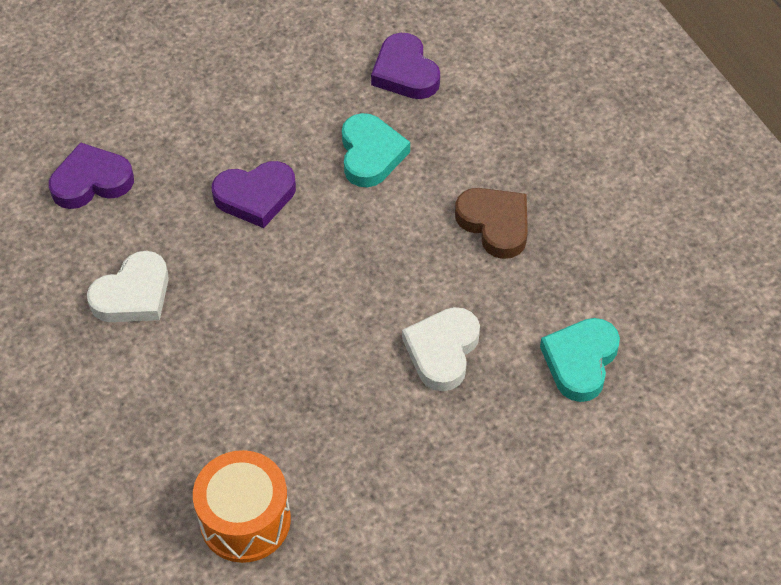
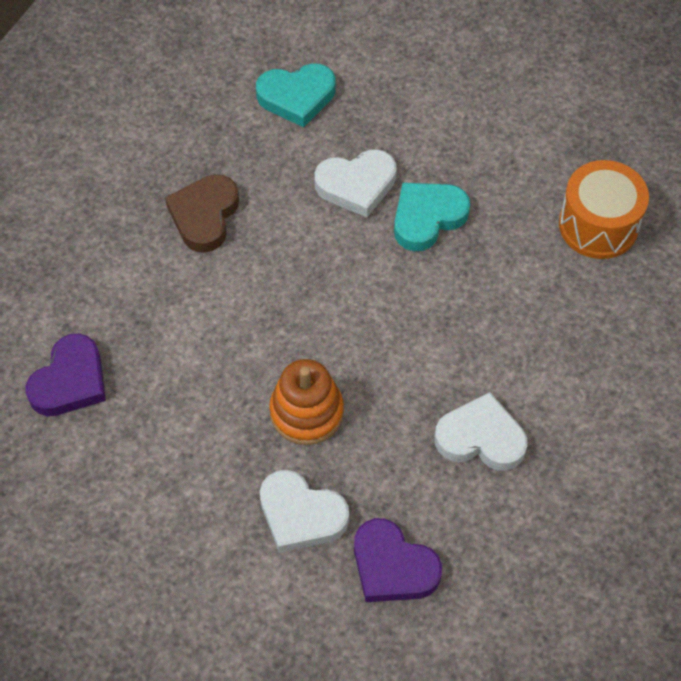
camera: 125 degrees left, 5 degrees up
purple heart [212,161,296,228] -> orange stacking toy [269,359,344,445]
turquoise heart [342,113,410,187] -> turquoise heart moved to [394,183,470,251]
none -> white heart [260,470,349,553]

